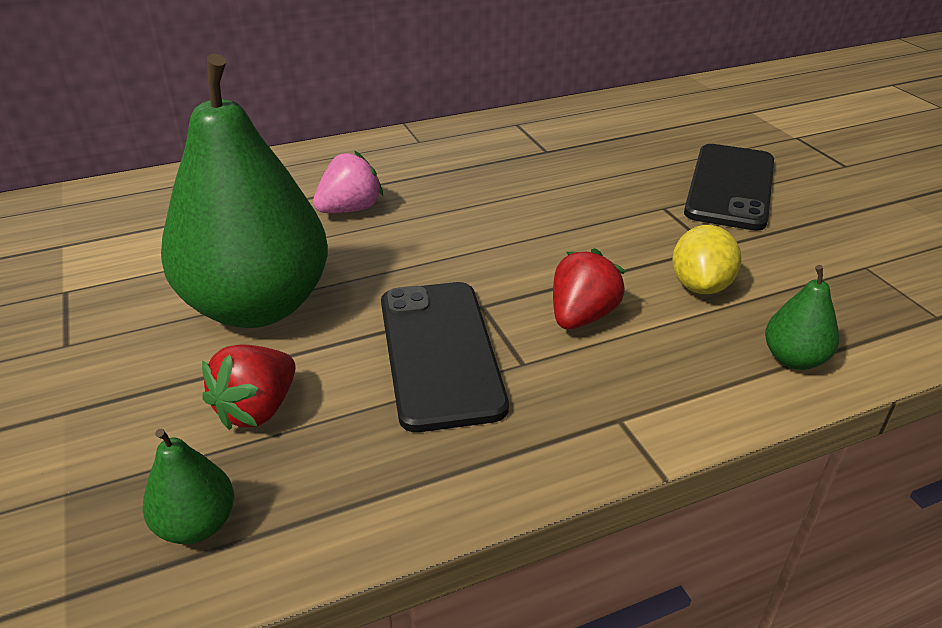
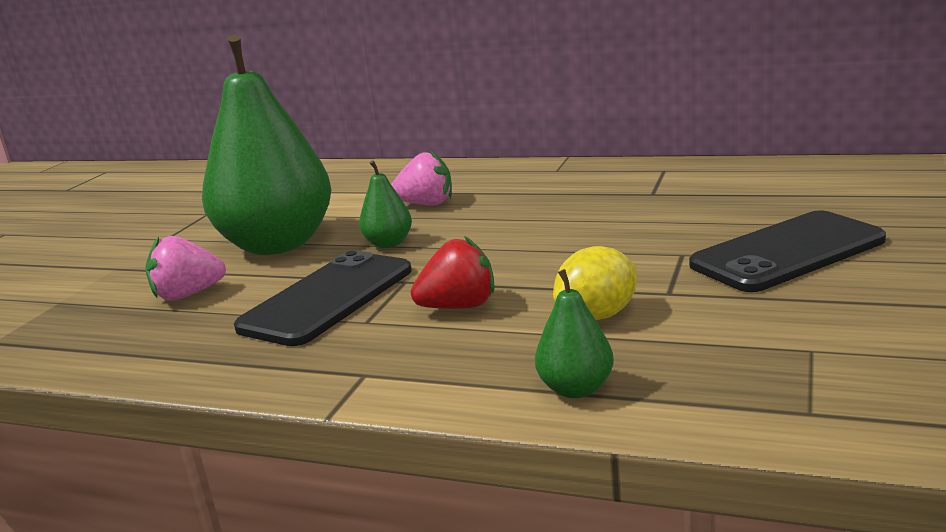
camera: 45 degrees right, 15 degrees down
green pear [143,429,234,544] -> green pear moved to [359,160,412,248]
red strawberry [202,344,296,430] -> pink strawberry [146,236,226,301]

